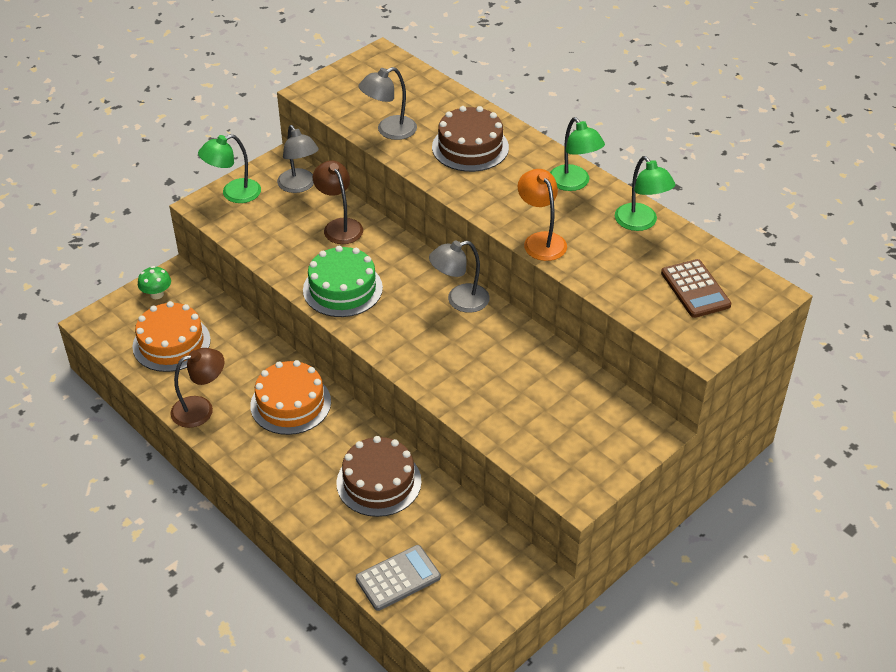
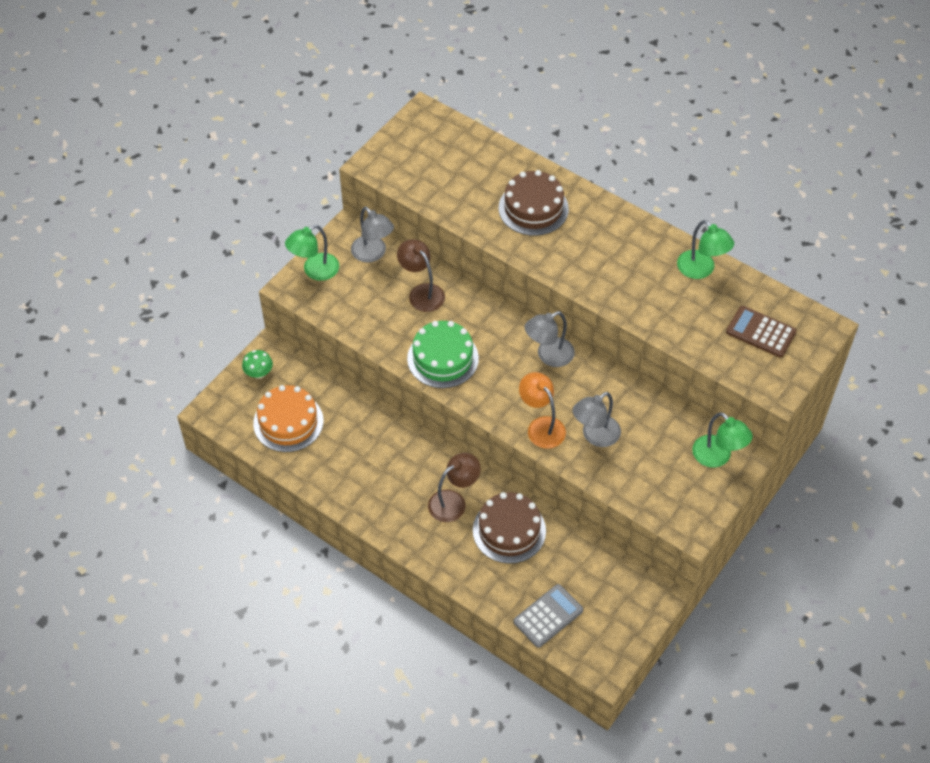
camera: 10 degrees left, 10 degrees up
brown lamp [170,348,224,428] -> brown lamp moved to [428,453,481,522]
orange cake [250,360,331,435] -> none
grey lamp [358,67,417,140] -> grey lamp moved to [572,392,621,447]
orange lamp [518,169,567,261] -> orange lamp moved to [519,372,566,449]
green lamp [550,117,605,191] -> green lamp moved to [692,412,753,468]
brown calculator [661,259,731,318] -> brown calculator turned 150 degrees clockwise [726,306,797,357]

